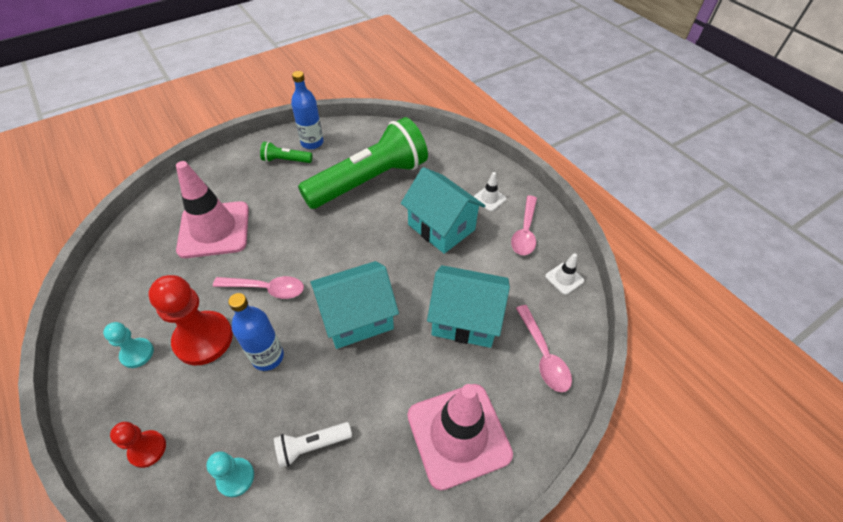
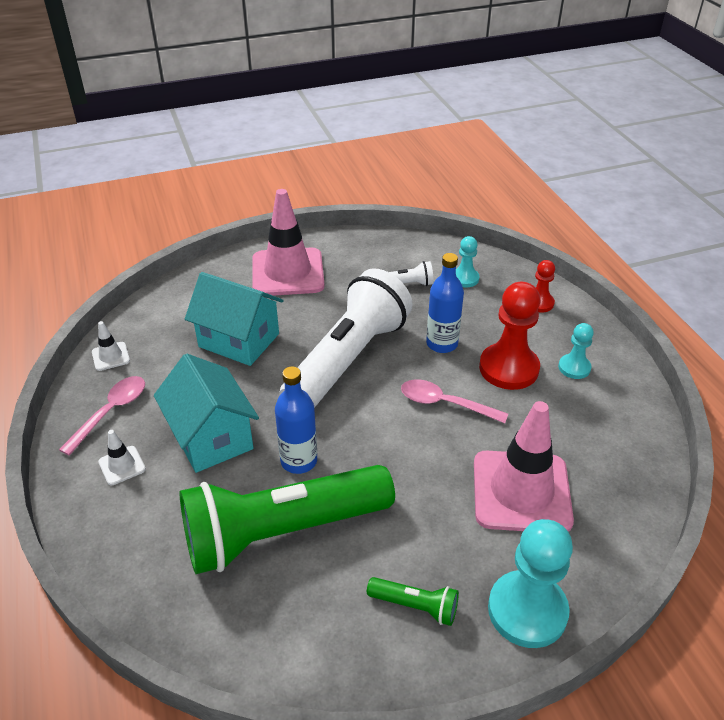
camera: 165 degrees left, 10 degrees down
blue bottle [291,71,324,149] -> blue bottle moved to [275,366,317,474]
turquoise house [310,261,399,349] -> white flashlight [279,268,413,408]
pink spoon [516,305,572,392] -> none
none -> turquoise pawn [488,519,573,648]

